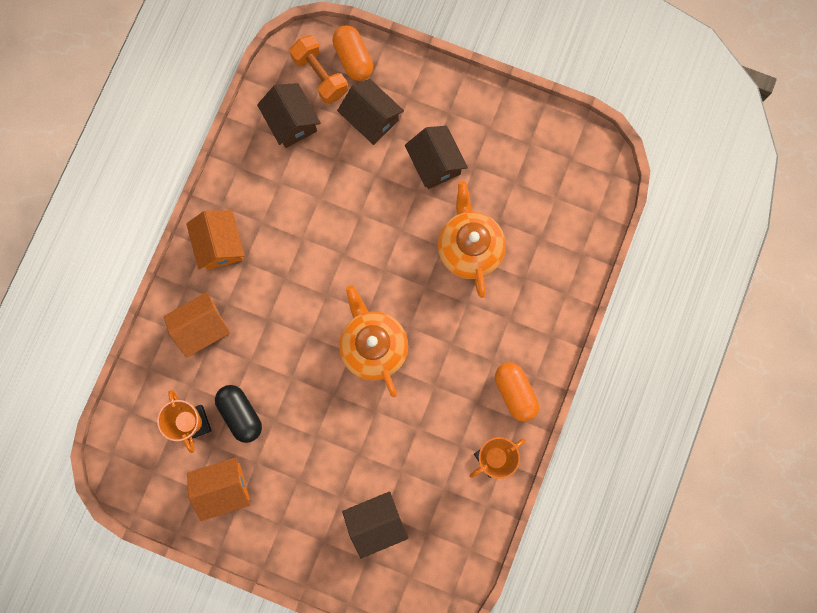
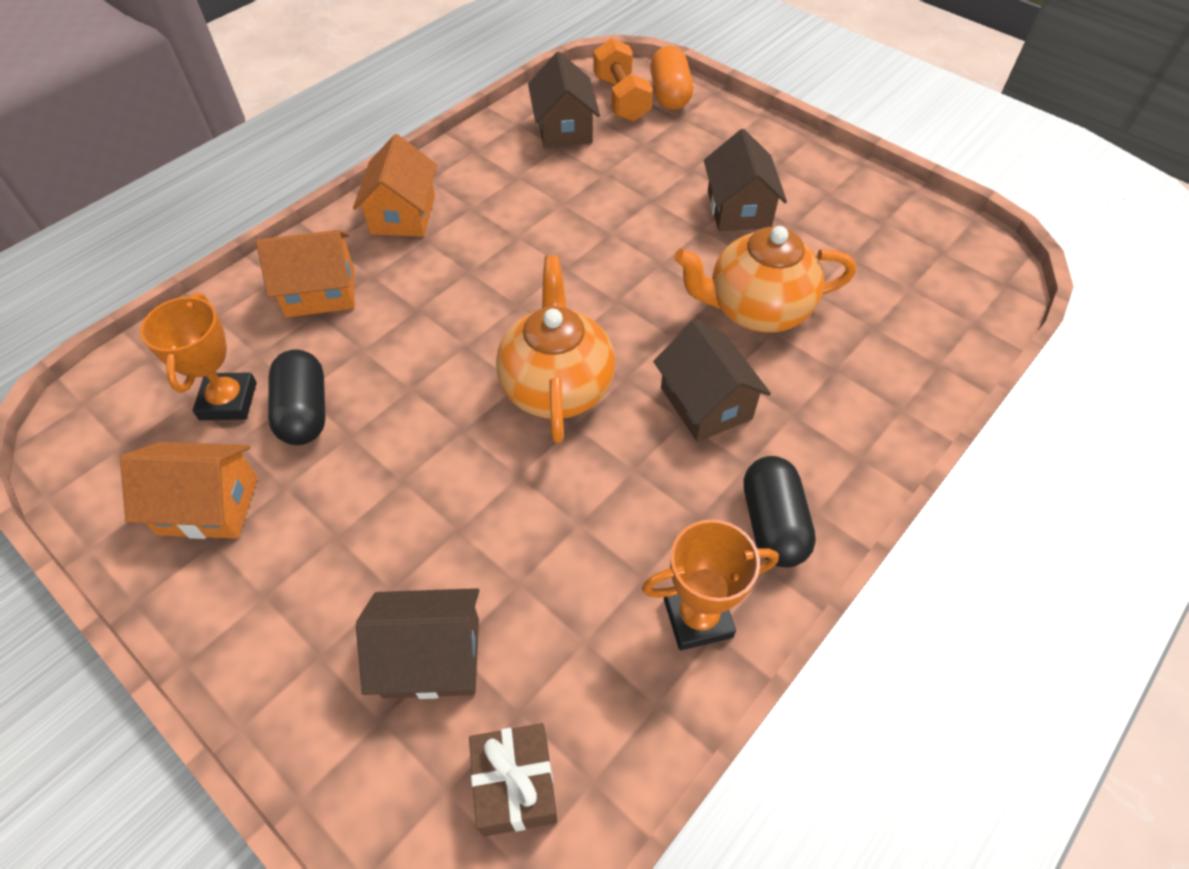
camera: 20 degrees right, 25 degrees down
brown house [337,79,404,145] -> brown house moved to [654,320,771,442]
orange teapot [438,181,506,298] -> orange teapot turned 105 degrees counterclockwise [674,226,856,332]
orange capsule [495,362,539,422] -> black capsule [744,456,816,568]
none -> brown gift [469,723,558,837]

